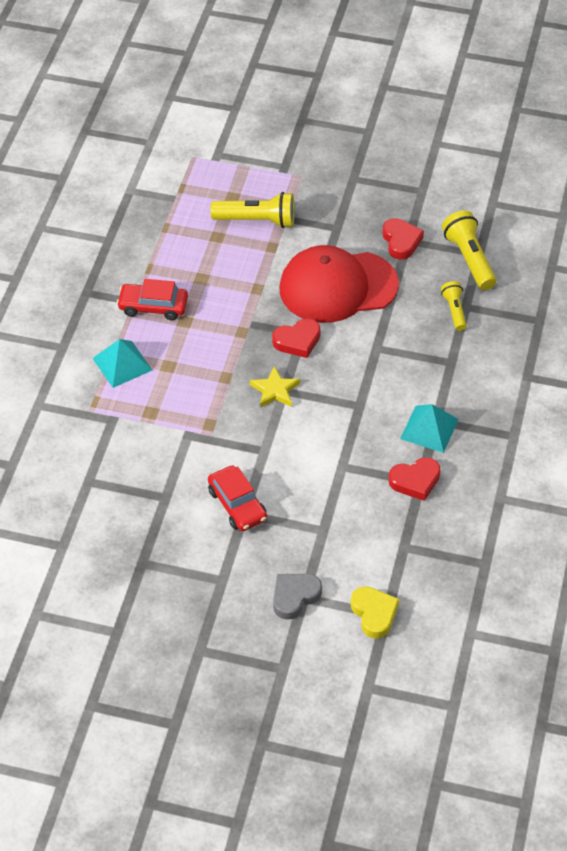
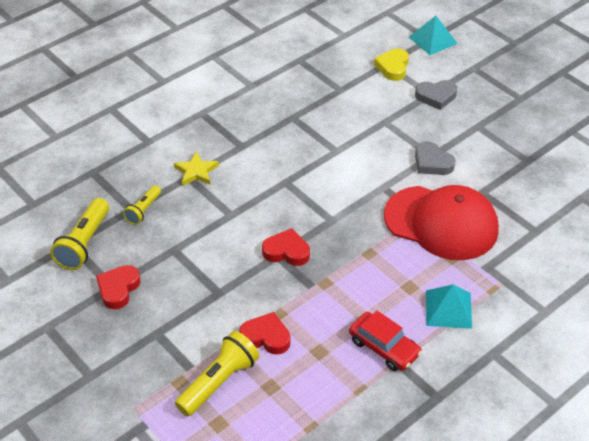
camera: 145 degrees left, 5 degrees down
red car [208,466,267,531] -> grey heart [415,141,456,175]
yellow flashlight [210,192,295,228] -> yellow flashlight turned 90 degrees clockwise [175,331,259,416]
yellow star [250,366,300,408] -> yellow star moved to [174,152,219,186]
red cap [279,245,399,323] -> red cap moved to [384,185,499,260]
red heart [388,457,441,501] -> red heart moved to [239,312,290,354]
turquoise pyramid [400,404,459,453] -> turquoise pyramid moved to [409,16,458,55]

